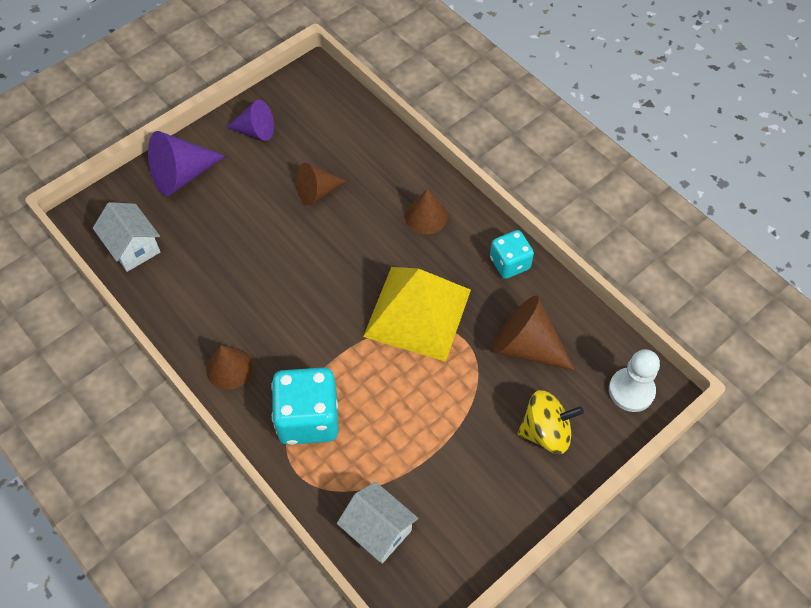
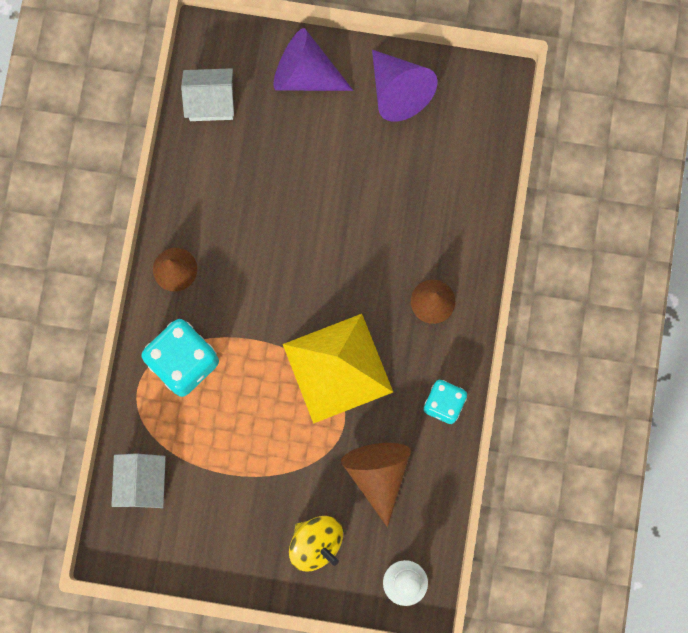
camera: 50 degrees right, 20 degrees up
white house [93,202,160,272] -> white house turned 75 degrees clockwise [181,68,234,121]
purple cone [226,100,274,141] -> purple cone [372,50,438,122], size x1.52
brown cone [296,163,346,205] -> none

